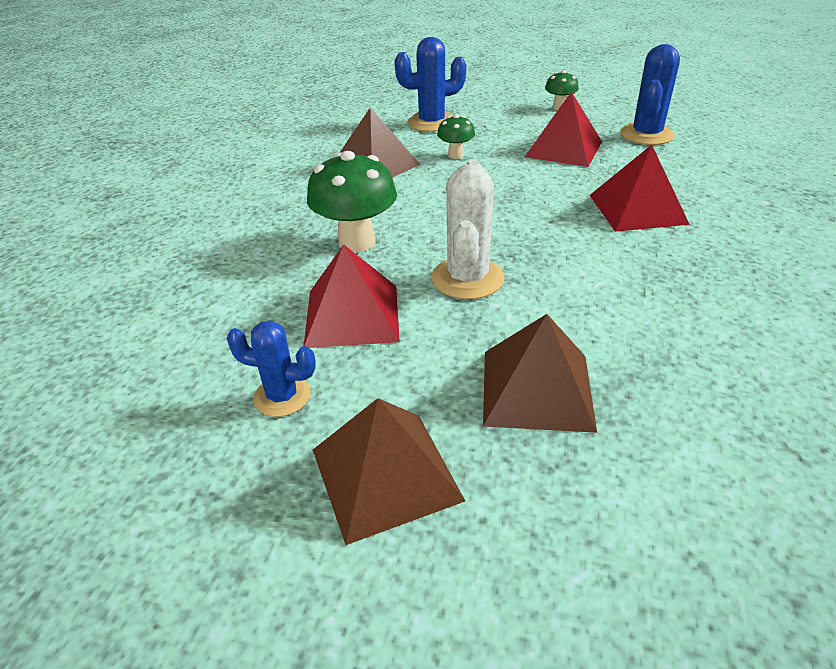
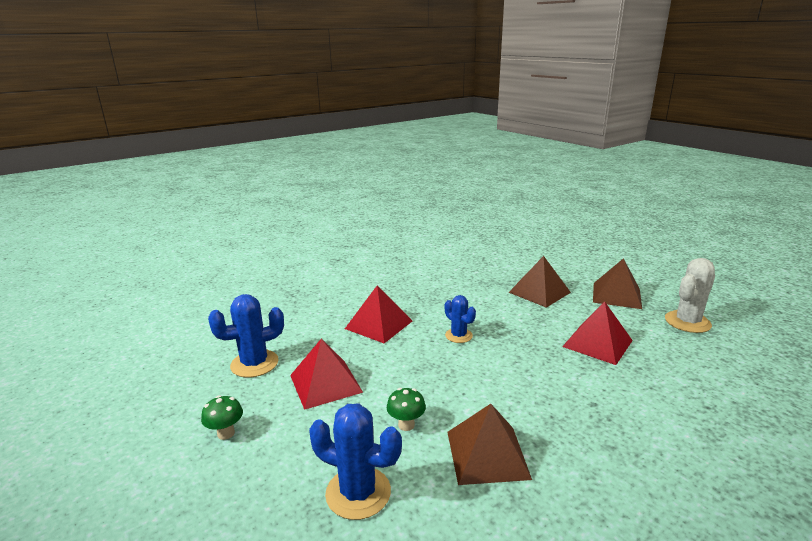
camera: 140 degrees left, 15 degrees down
blue cactus [227,320,316,417] -> blue cactus moved to [445,295,476,343]
green mushroom [307,151,397,253] -> none
white cactus [432,160,505,299] -> white cactus moved to [665,258,715,333]

